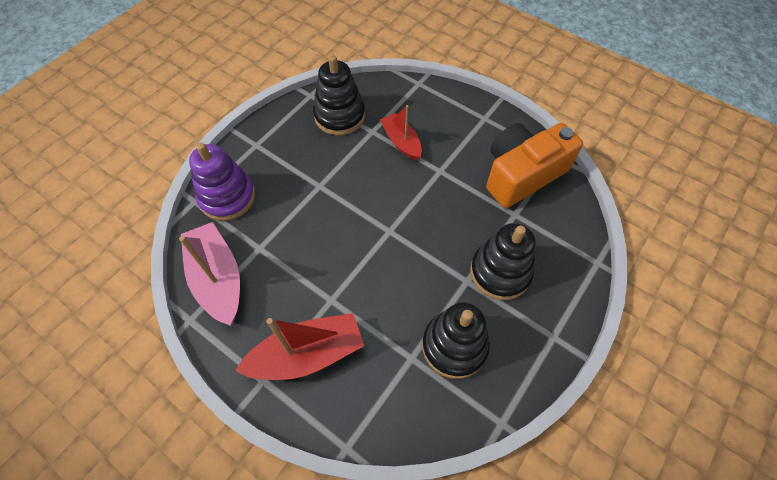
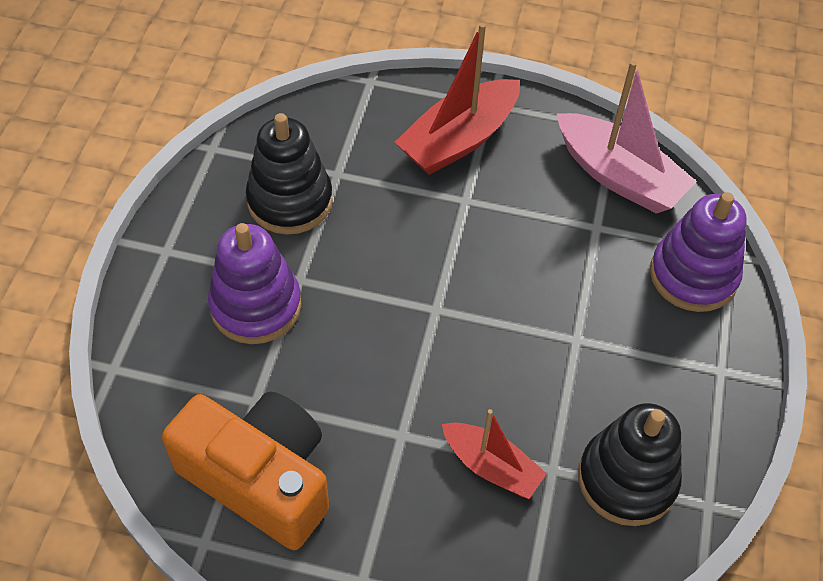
camera: 155 degrees right, 5 degrees down
black stacking toy [470,223,535,300] -> purple stacking toy [208,223,301,344]
orange camera [486,123,583,208] -> orange camera turned 90 degrees counterclockwise [162,392,329,550]

